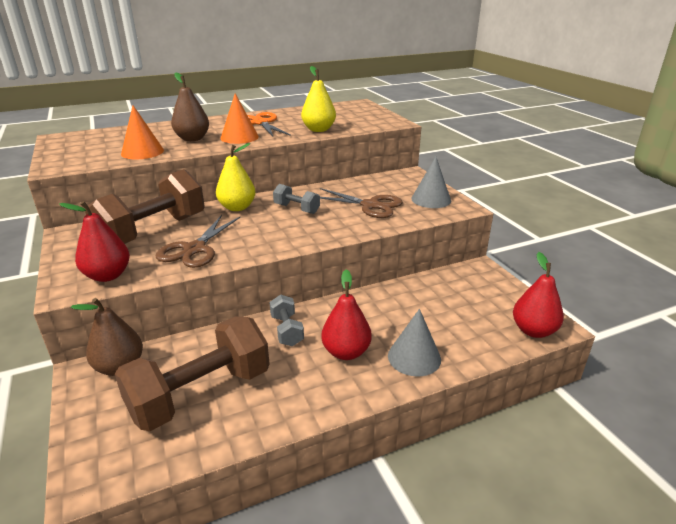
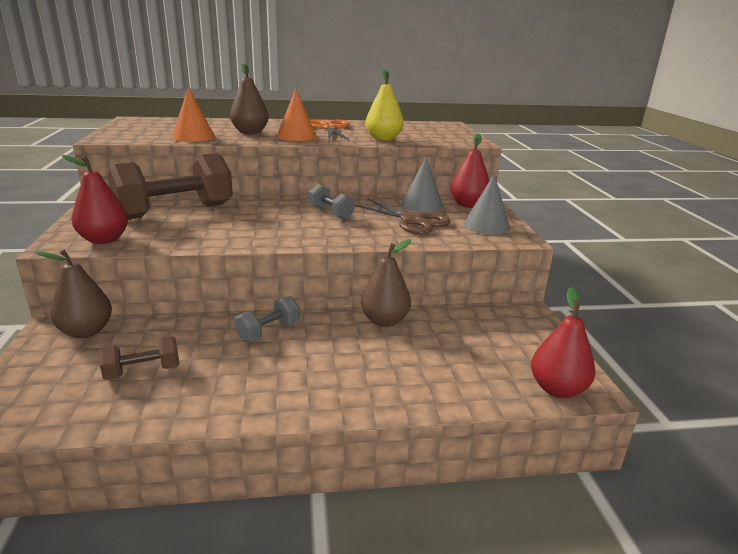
camera: 15 degrees right, 5 degrees down
brown dumbbell [115,317,270,431] -> brown dumbbell [99,336,180,380], size x0.48
brown scissors [156,215,240,268] -> none
yellow pear [216,143,256,211] -> none
grey dumbbell [270,295,304,346] -> grey dumbbell turned 45 degrees clockwise [234,296,300,342]
red pear [322,269,372,360] -> red pear moved to [450,134,489,208]
grey cone [388,309,441,376] -> grey cone moved to [401,157,443,212]
none -> brown pear [361,239,411,327]

